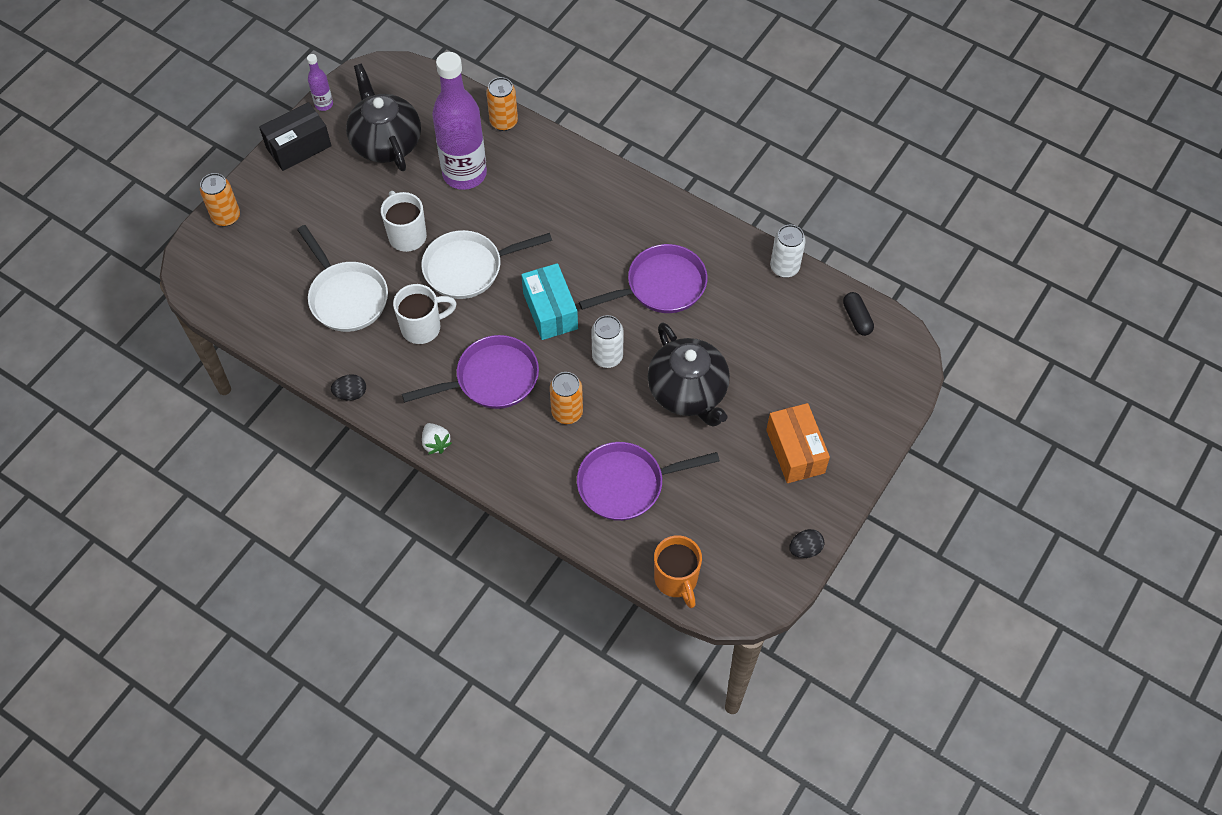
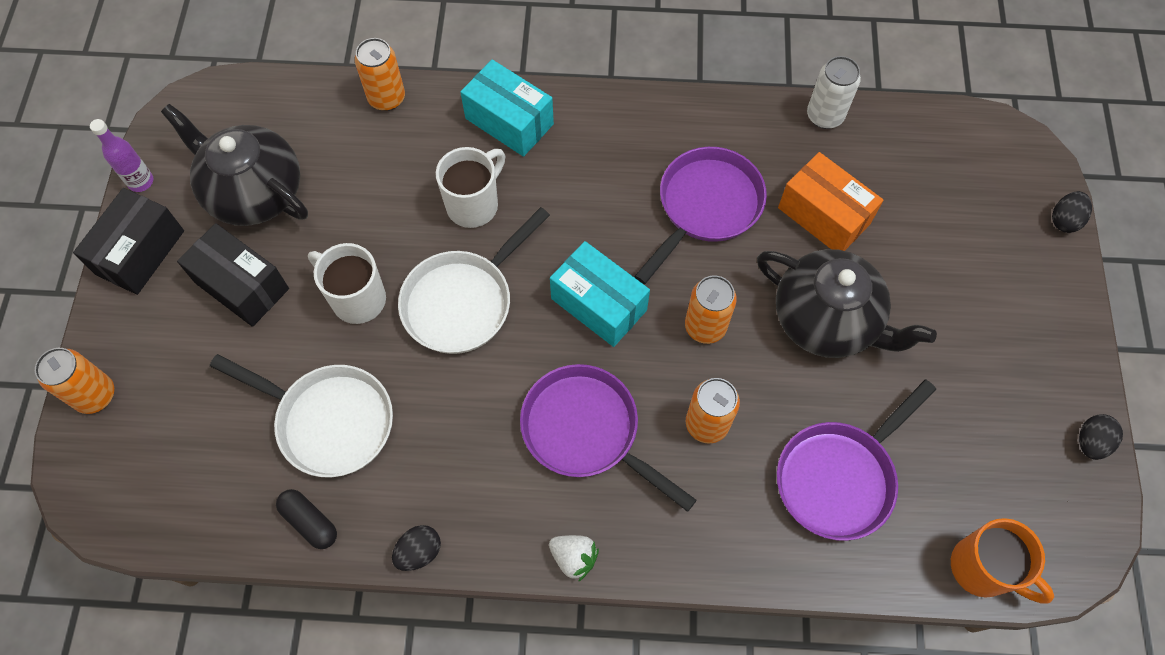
camera: 30 degrees left, 5 degrees up
white mug [393,284,457,344] -> white mug moved to [436,147,505,228]
purple pan [402,335,539,409] -> purple pan turned 90 degrees counterclockwise [520,364,696,512]
purple bottle [432,52,487,190] -> none
white can [591,315,624,368] -> orange can [685,275,737,344]
orange box [766,403,830,483] -> orange box moved to [778,152,884,251]
black capsule [843,292,874,336] -> black capsule moved to [276,489,337,549]
none -> black box [177,223,289,327]
none -> turquoise box [460,60,554,157]
none -> black egg [1052,191,1092,233]

